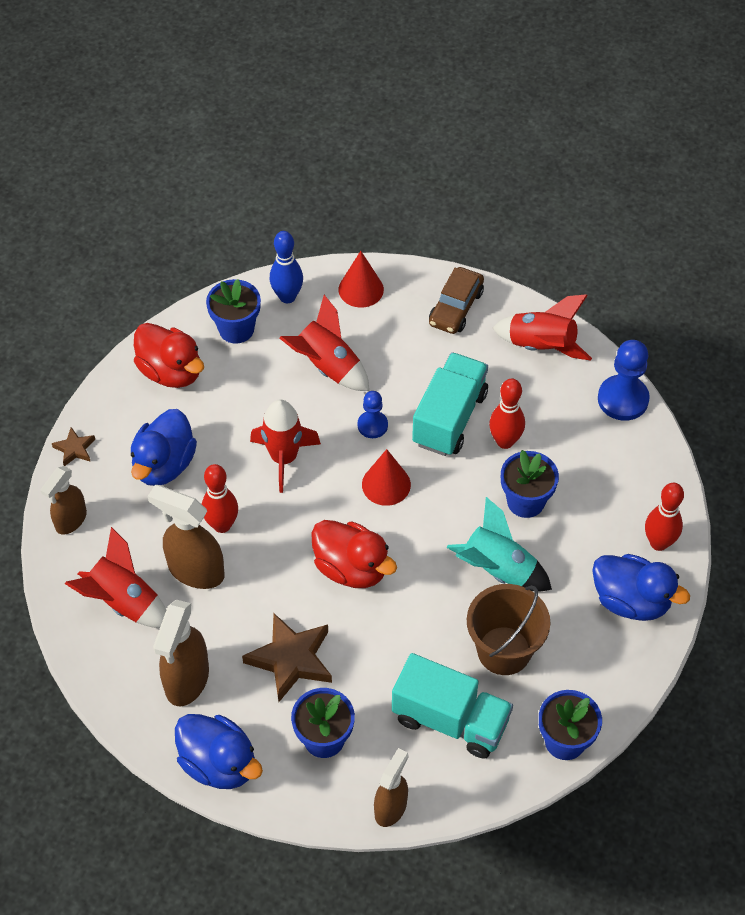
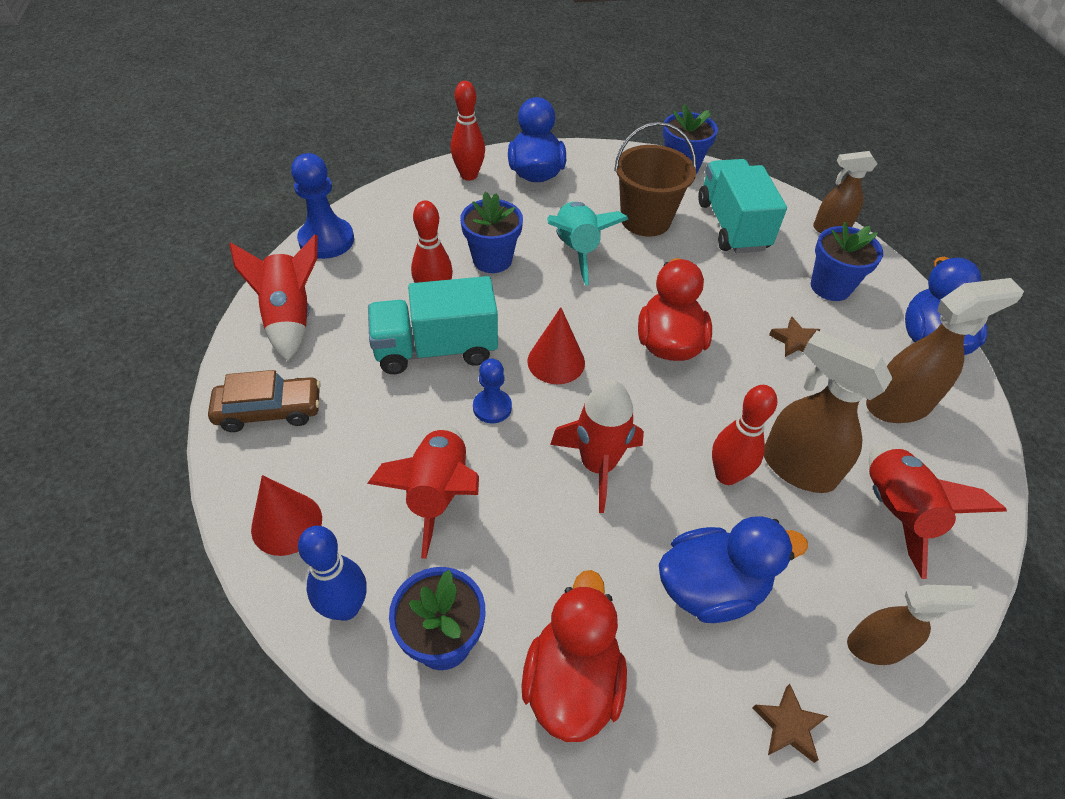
camera: 125 degrees left, 5 degrees down
brown spray bottle [148,485,224,589] -> brown spray bottle turned 135 degrees clockwise [764,330,893,493]
brown star [242,613,332,702] -> brown star [769,317,820,357], size x0.51

